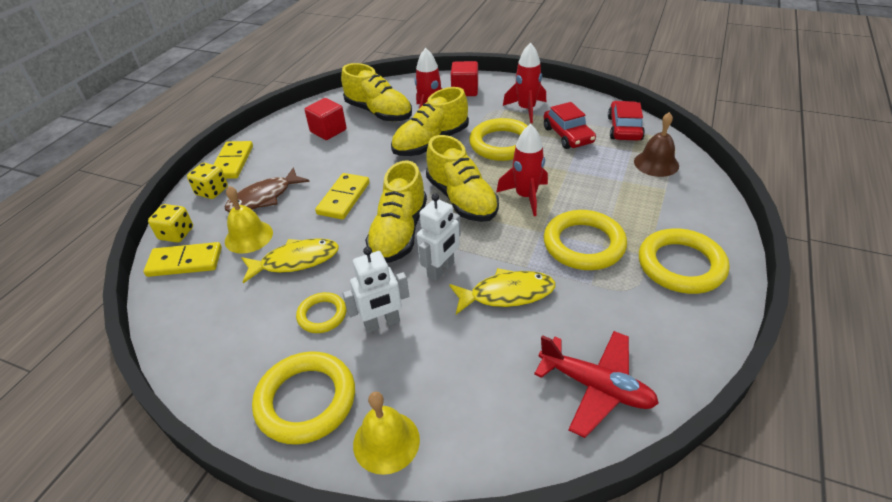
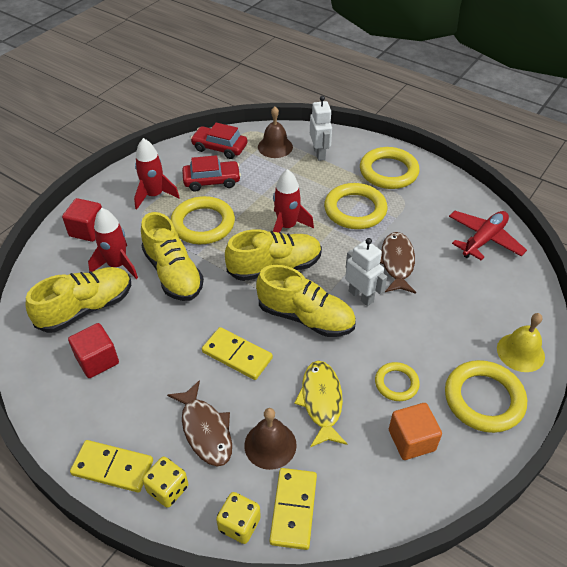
camera: 80 degrees left, 5 degrees up
yellow bell [225,186,273,254] -> brown bell [244,408,297,470]
white robot [343,247,409,333] -> white robot moved to [310,96,332,161]
yellow fish [449,268,555,314] -> brown fish [380,232,416,294]
none -> orange cube [389,403,442,460]

